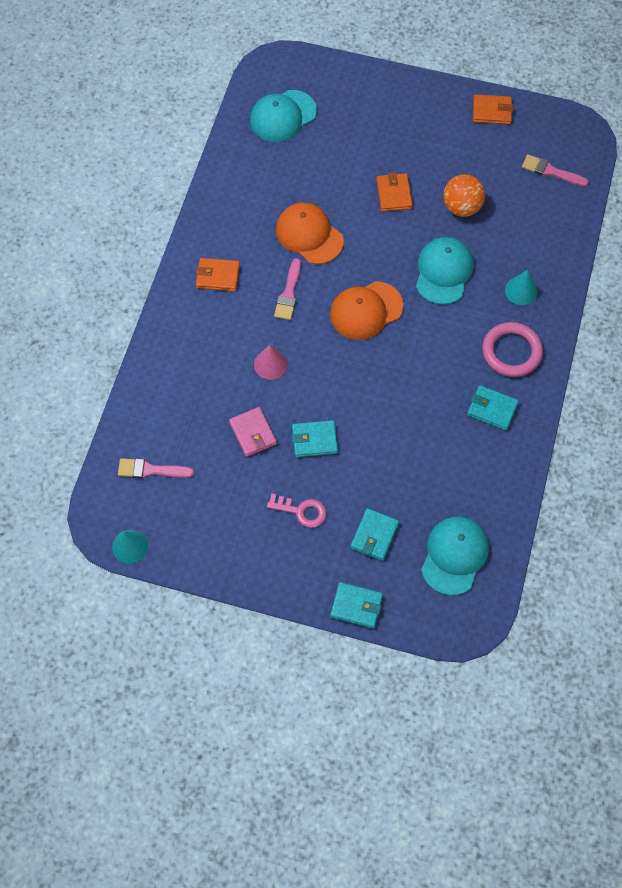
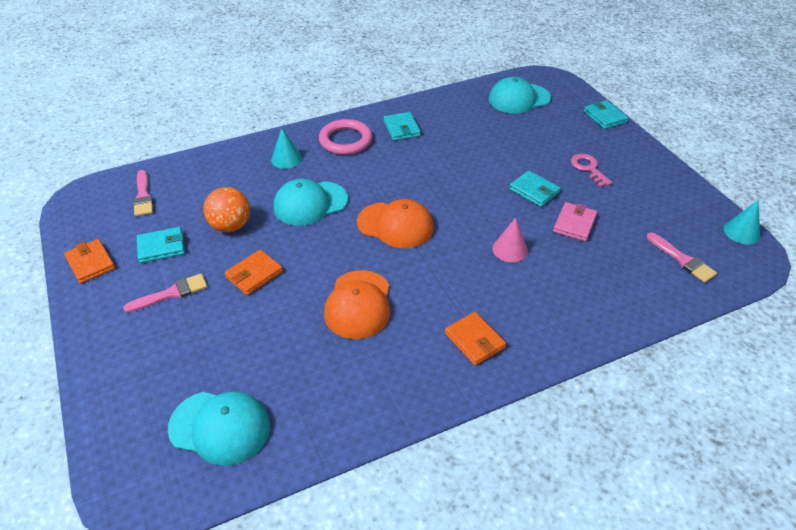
camera: 130 degrees left, 20 degrees down
pink brush [274,258,301,320] -> pink brush moved to [123,273,207,313]
turquoise wallet [350,508,399,561] -> turquoise wallet moved to [137,227,185,263]

